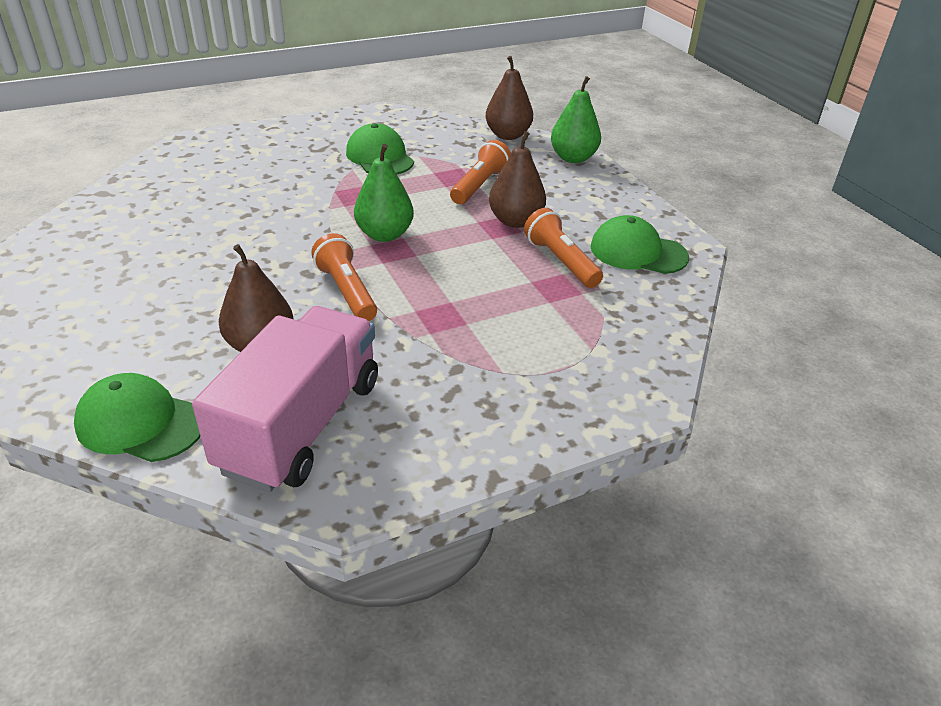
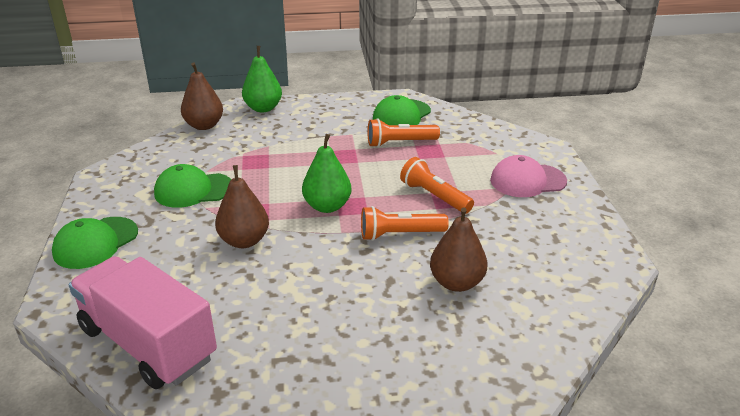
camera: 70 degrees left, 5 degrees down
green cap [74,373,201,462] -> green cap moved to [52,217,138,269]
pink truck [192,306,378,492] -> pink truck moved to [69,256,217,389]
orange flashlight [450,140,511,204] -> orange flashlight moved to [400,157,474,214]
brown pear [489,131,546,228] -> brown pear moved to [215,165,269,248]
none -> pink cap [490,155,567,197]

